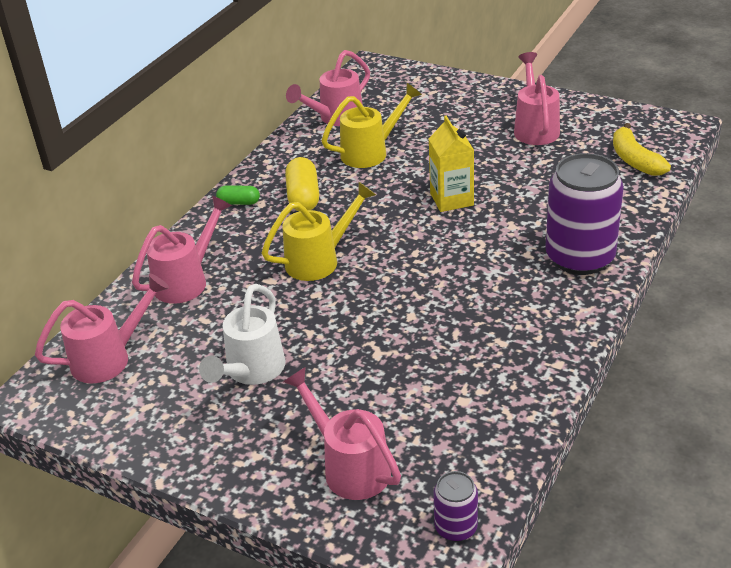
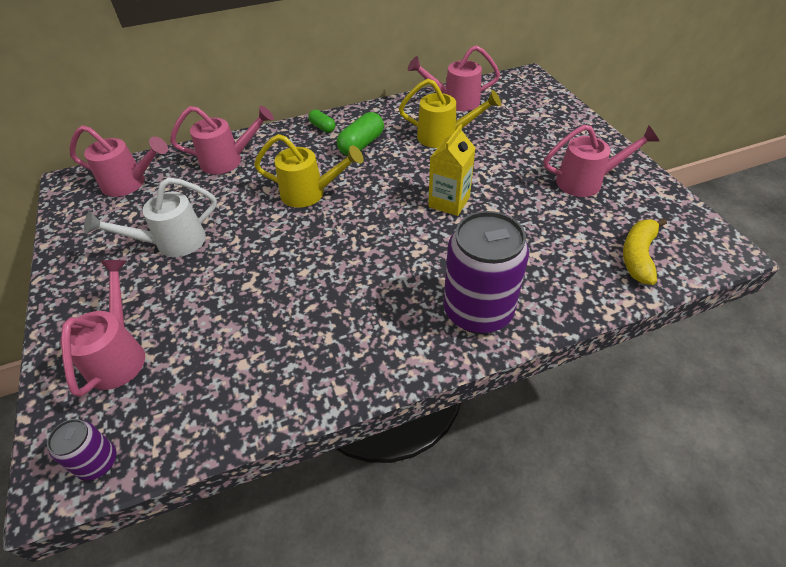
camera: 40 degrees right, 10 degrees up
yellow capsule [285,157,319,211] -> green capsule [337,112,384,155]
pink watering can [514,52,560,145] -> pink watering can turned 45 degrees clockwise [543,125,659,197]

